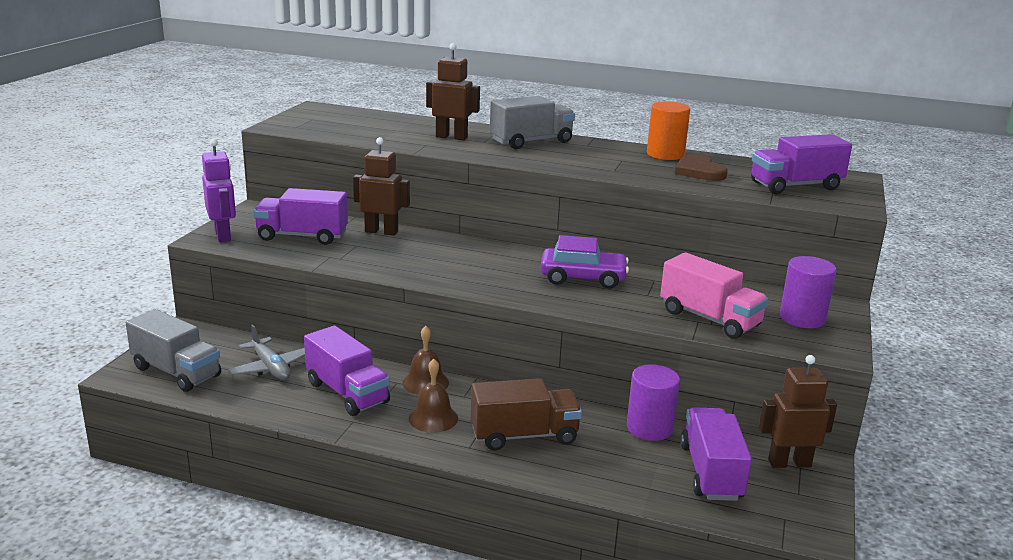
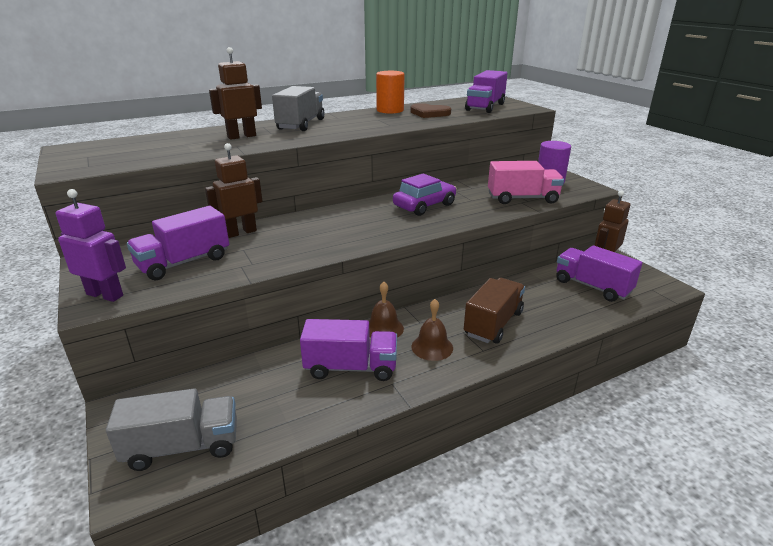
camera: 45 degrees left, 5 degrees up
grey plane [228,325,305,380] -> none
purple cylinder [627,364,680,441] -> none

